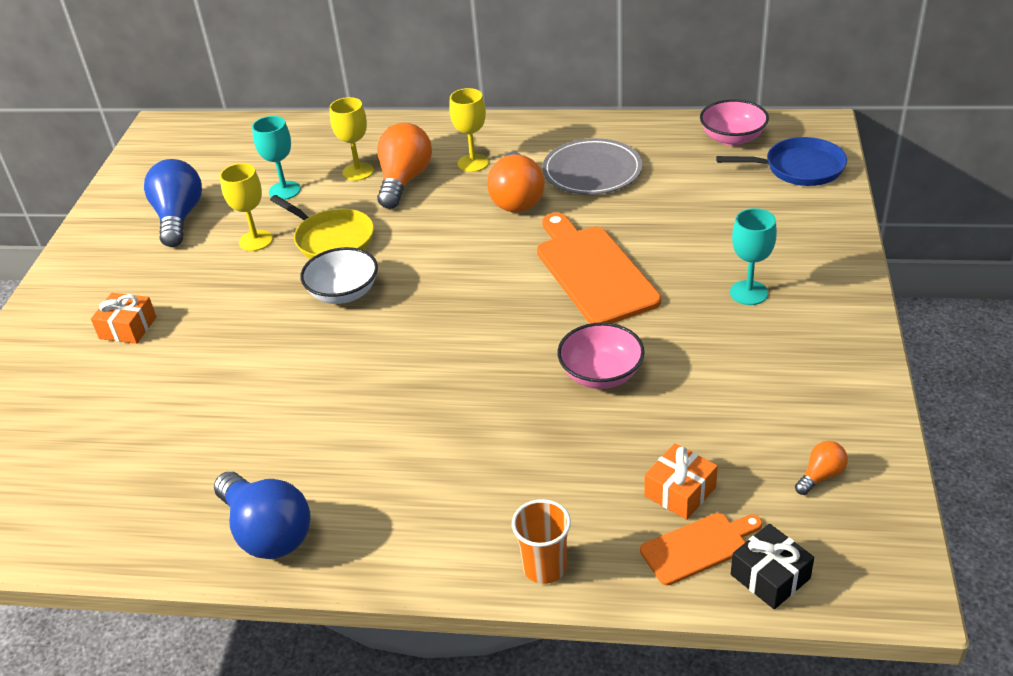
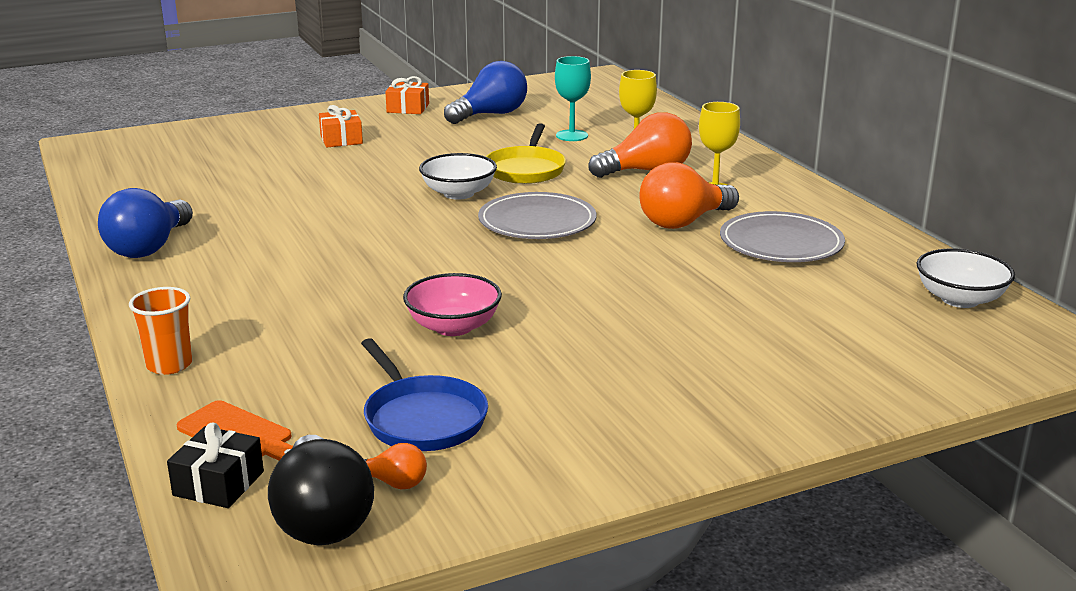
camera: 55 degrees right, 15 degrees down
yellow goblet [220,163,273,251] -> none
orange cutting board [537,213,661,324] -> none
orange gift [644,443,718,520] -> orange gift moved to [385,76,429,114]
pink bowl [700,99,769,146] -> white bowl [917,249,1015,308]
blue pan [716,137,847,186] -> blue pan moved to [361,338,488,451]
turquoise goblet [730,208,777,305] -> none
none -> black light bulb [268,435,374,545]
none -> grey plate [478,192,597,239]

